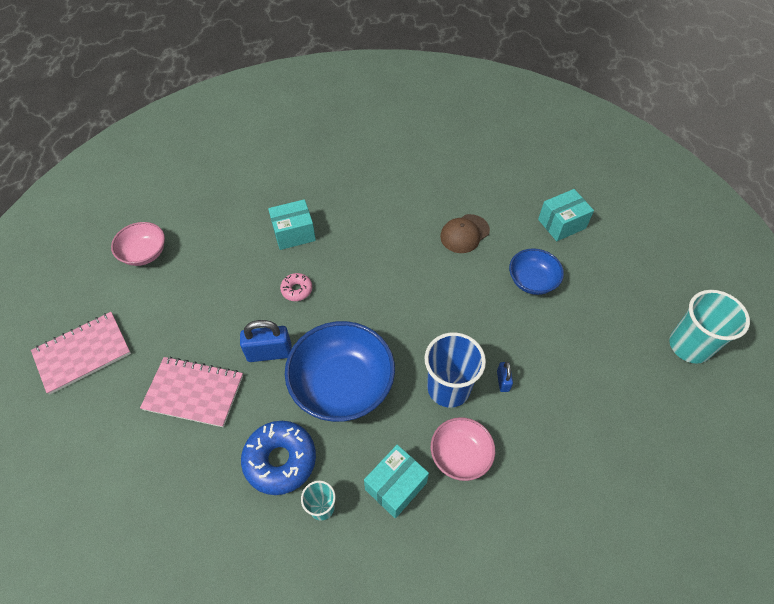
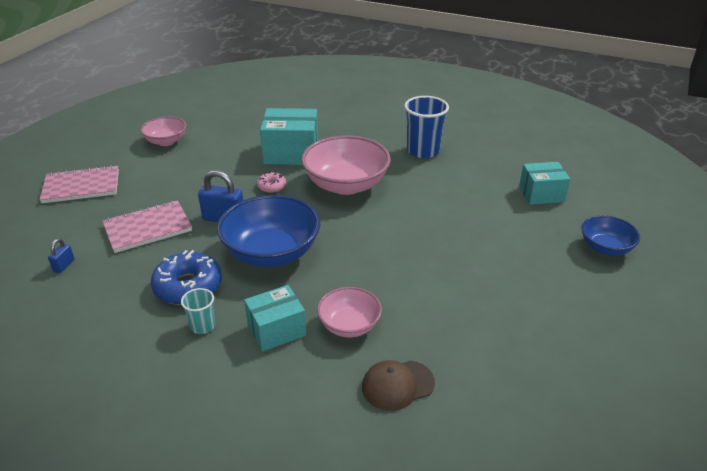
camera: 20 degrees right, 20 degrees down
pink notebook [140,357,243,427] -> pink notebook turned 60 degrees counterclockwise [102,200,192,253]
turquoise box [268,199,316,250] -> turquoise box [260,108,318,165], size x1.53
blue cup [425,332,486,408] -> blue cup moved to [404,96,449,158]
brown cap [440,214,490,253] -> brown cap moved to [362,360,435,411]
blue padlock [497,361,513,392] -> blue padlock moved to [48,238,75,273]
blue bowl [509,248,564,295] -> blue bowl moved to [581,215,640,256]
turquoise cup [669,290,750,364] -> none
none -> pink bowl [301,135,391,195]

